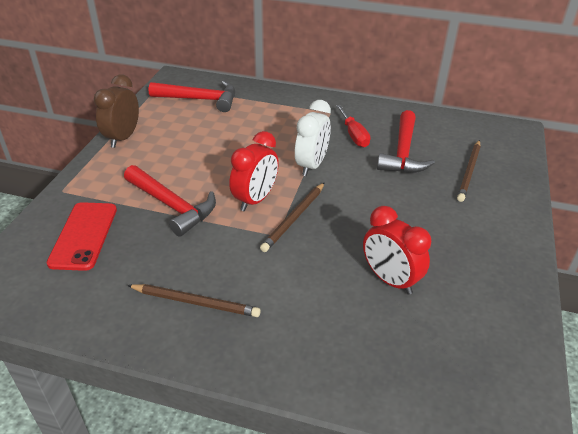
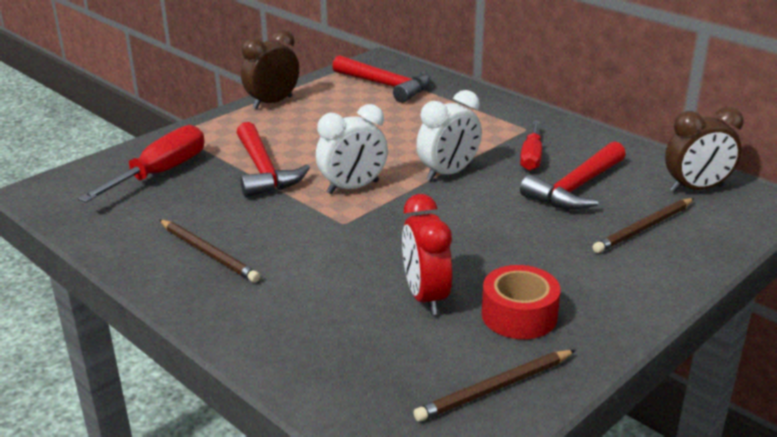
camera: 30 degrees right, 10 degrees down
red phone [47,202,117,271] -> red screwdriver [78,125,204,203]
red clock [229,131,279,211] -> white clock [316,104,388,194]
brown pencil [260,182,325,252] -> brown pencil moved to [413,350,576,422]
none -> red tape [482,265,561,339]
none -> brown clock [665,107,744,193]

